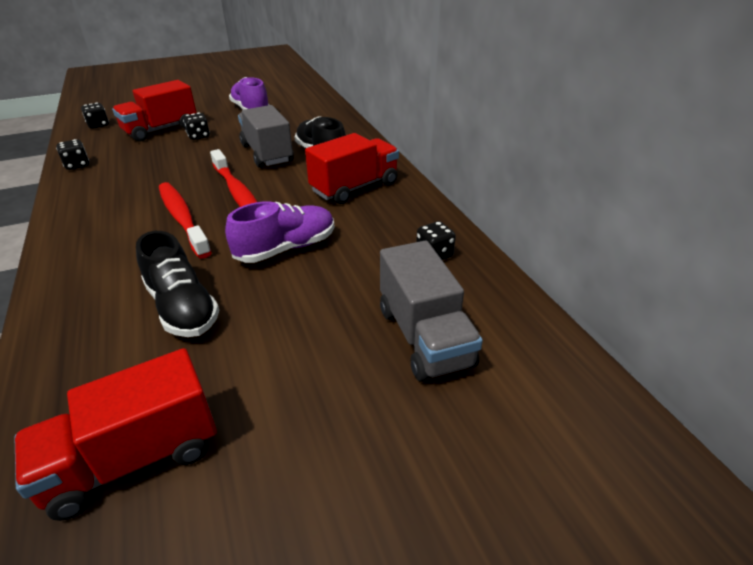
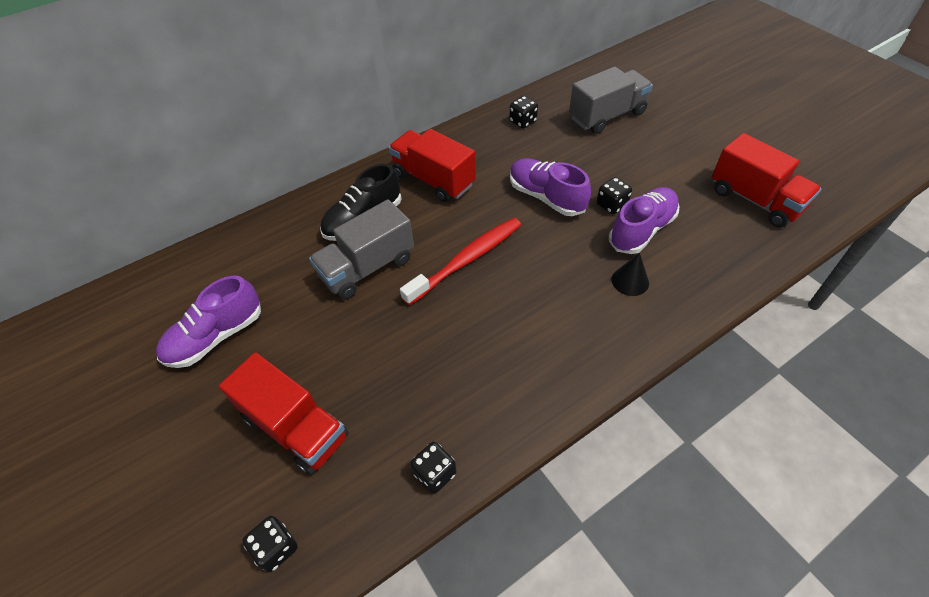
camera: 100 degrees left, 15 degrees up
black shoe [136,231,219,337] -> purple shoe [609,187,679,254]
red toothbrush [159,182,212,258] -> none
black dice [183,113,210,140] -> black dice moved to [597,177,632,214]
none -> black cone [612,253,649,296]

